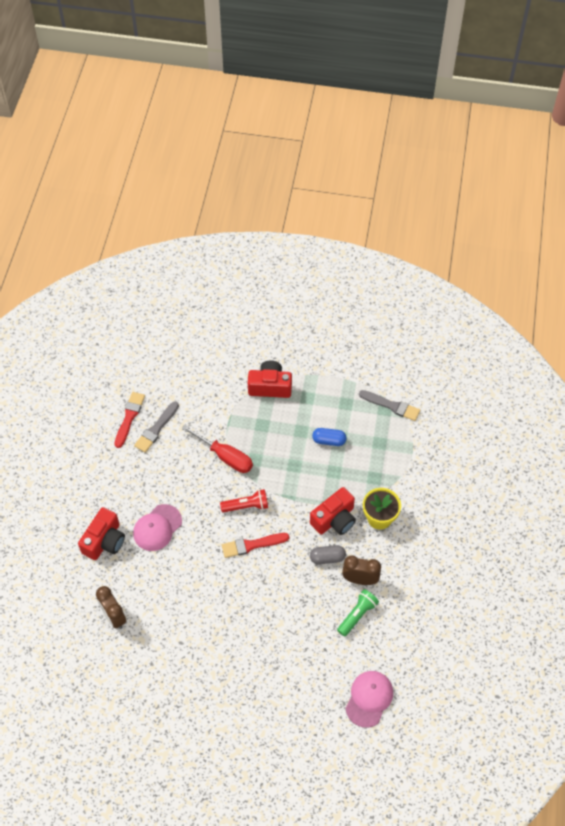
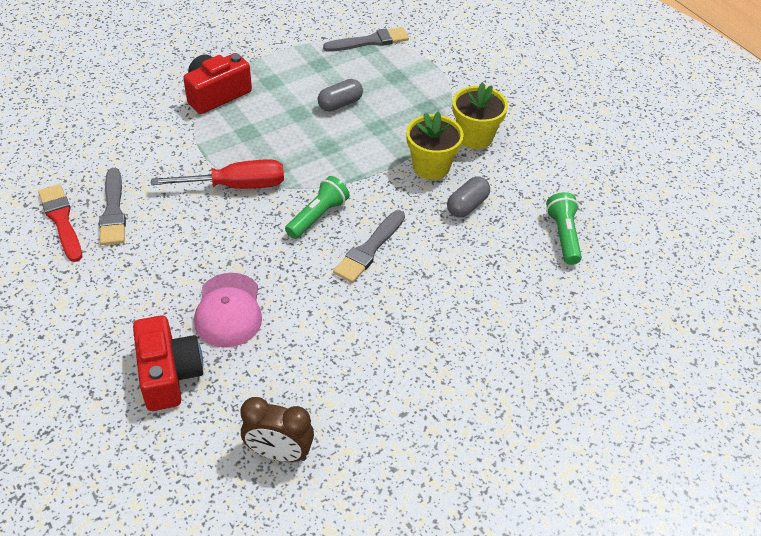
camera: 45 degrees left, 10 degrees down
red flashlight [220,489,268,512] -> green flashlight [285,176,350,239]
red brush [222,533,289,558] -> grey brush [333,210,405,283]
red camera [310,487,356,535] -> yellow flower pot [406,111,464,180]
blue capsule [312,428,346,446] -> grey capsule [318,79,363,112]
brown clock [342,555,381,585] -> none
pink cap [345,671,393,728] -> none

